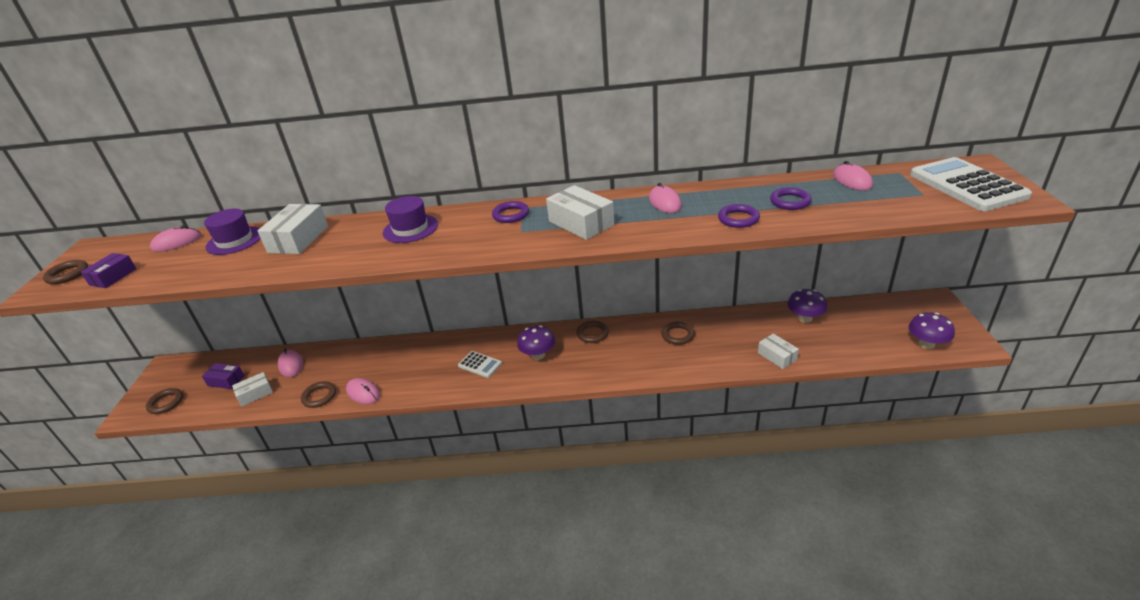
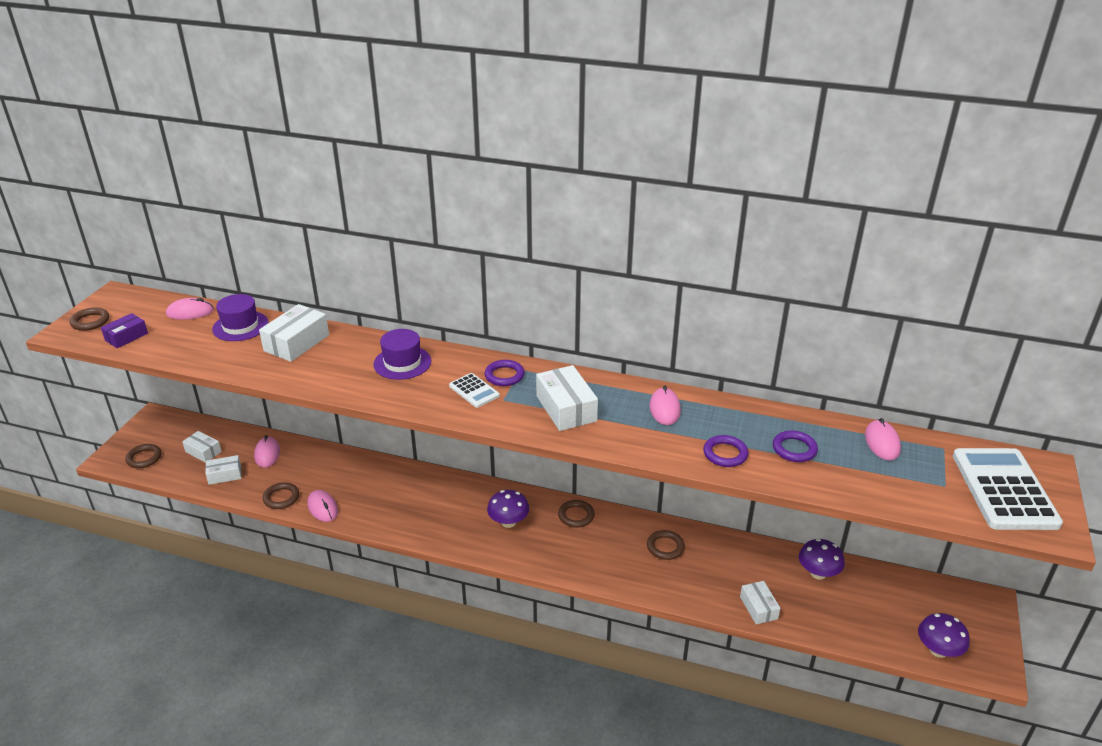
camera: 15 degrees right, 0 degrees up
purple box [202,363,245,389] -> white box [182,431,222,463]
white calculator [458,351,502,378] -> white calculator moved to [449,373,500,408]

